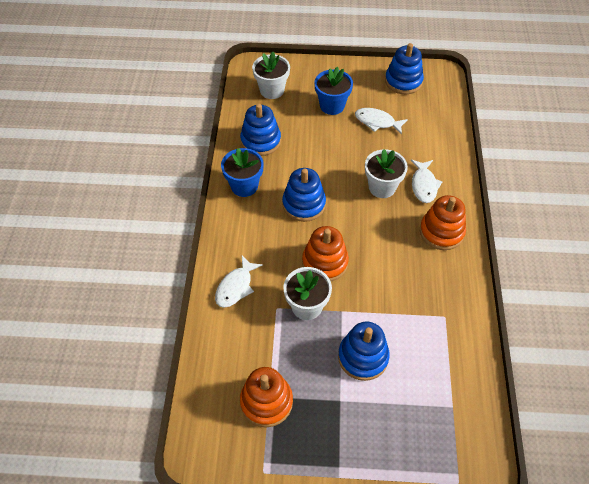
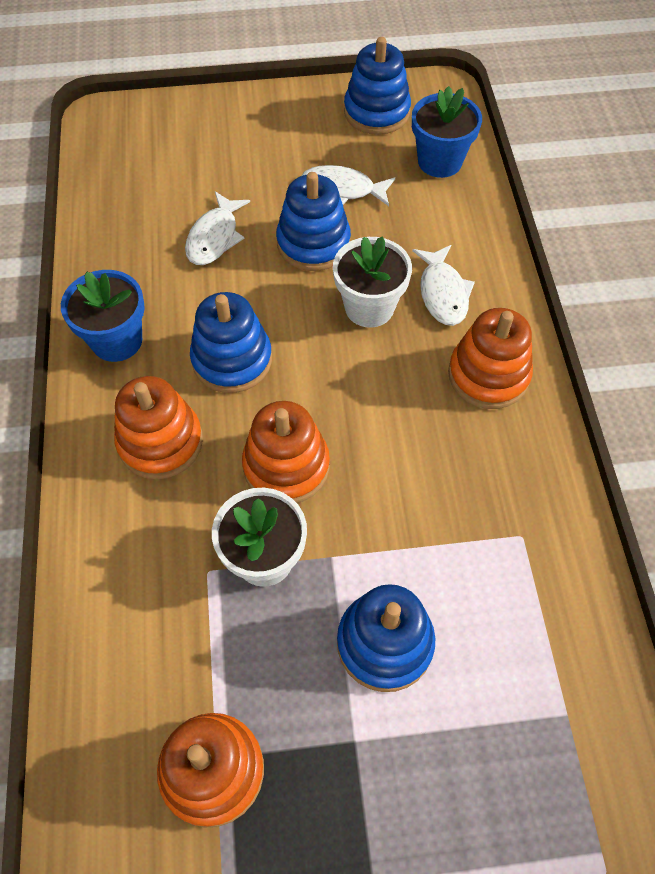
camera: 10 degrees left, 5 degrees up
white fish [215,256,263,308] -> white fish moved to [185,191,250,265]
blue stacking toy [240,104,281,156] -> blue stacking toy moved to [276,172,351,271]
white flower pot [252,52,290,99] -> none
blue flower pot [314,67,353,115] -> blue flower pot moved to [412,86,482,178]
none -> orange stacking toy [114,376,203,479]

